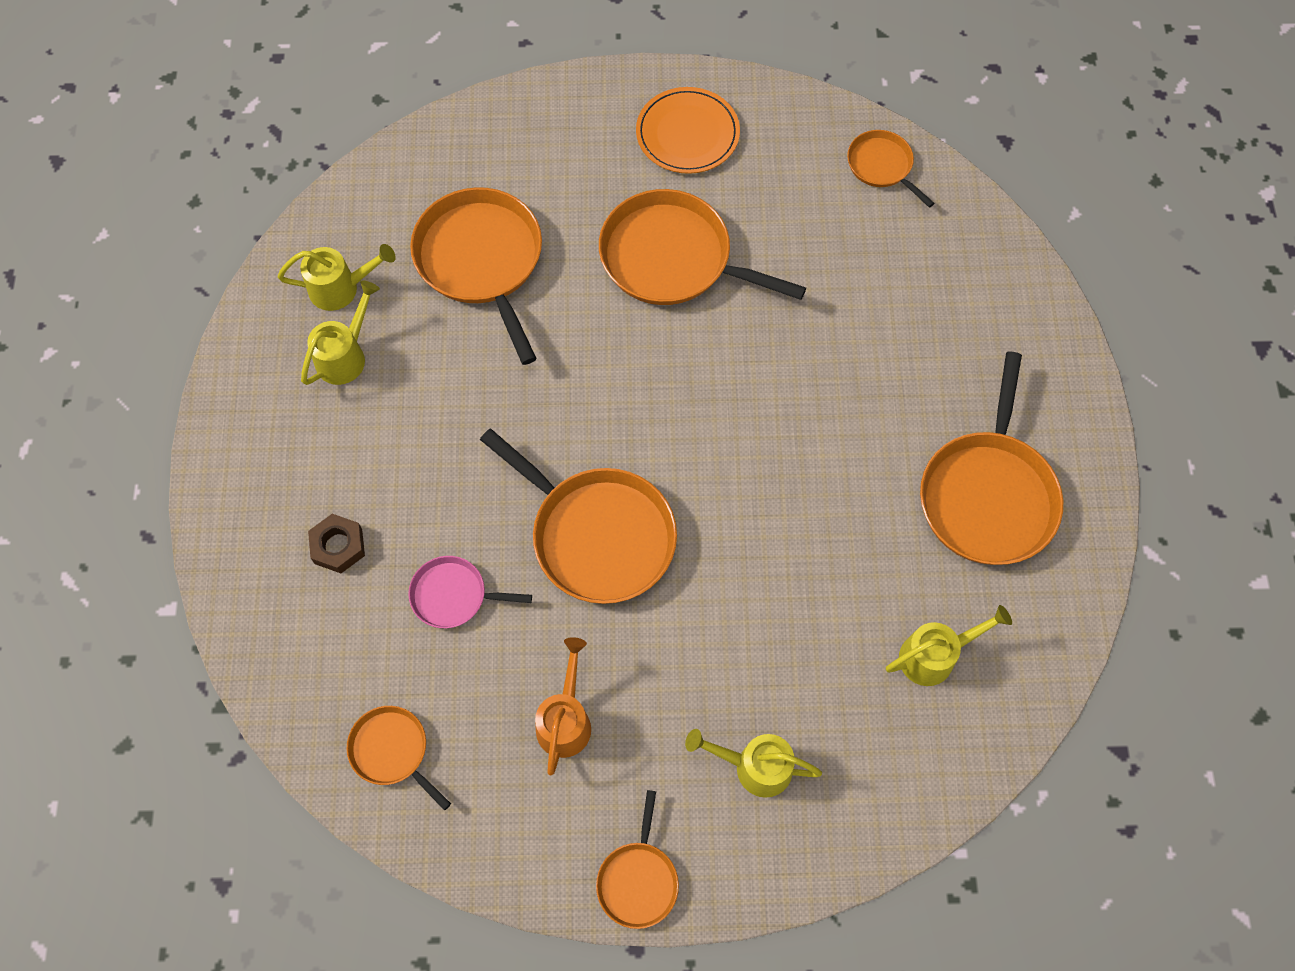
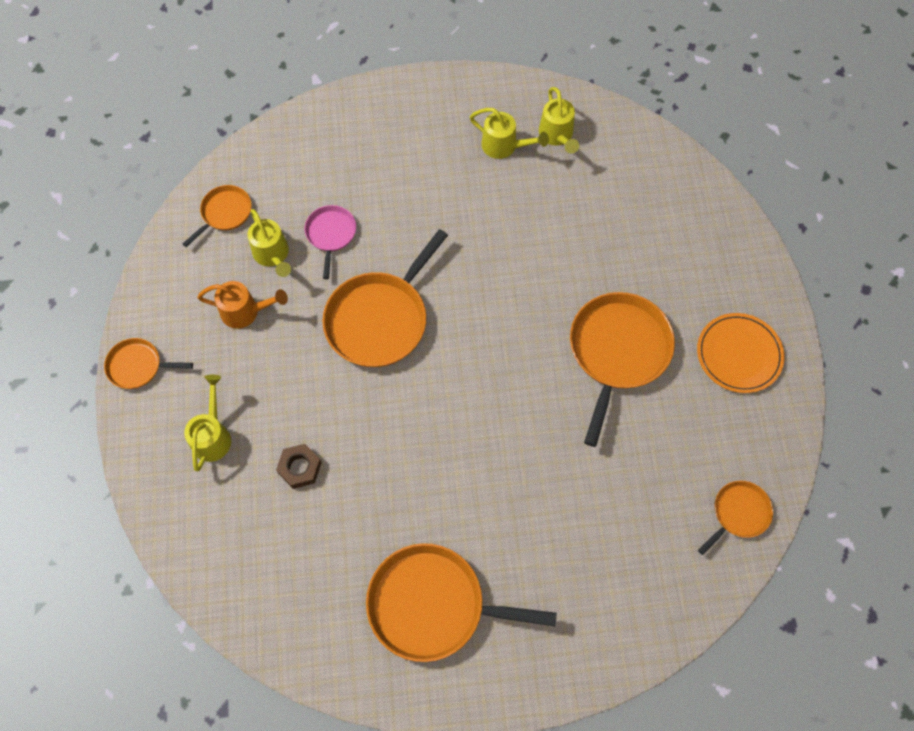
camera: 85 degrees right, 0 degrees up
brown nut [308,514,365,573] -> brown nut moved to [276,444,322,489]
orange pan [410,187,542,365] -> none
yellow watering can [886,605,1012,686] -> yellow watering can moved to [248,209,291,277]

